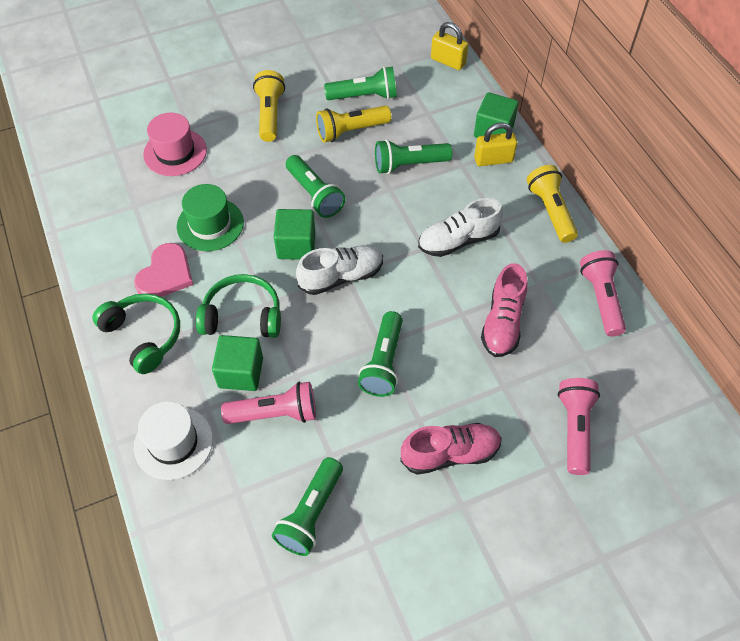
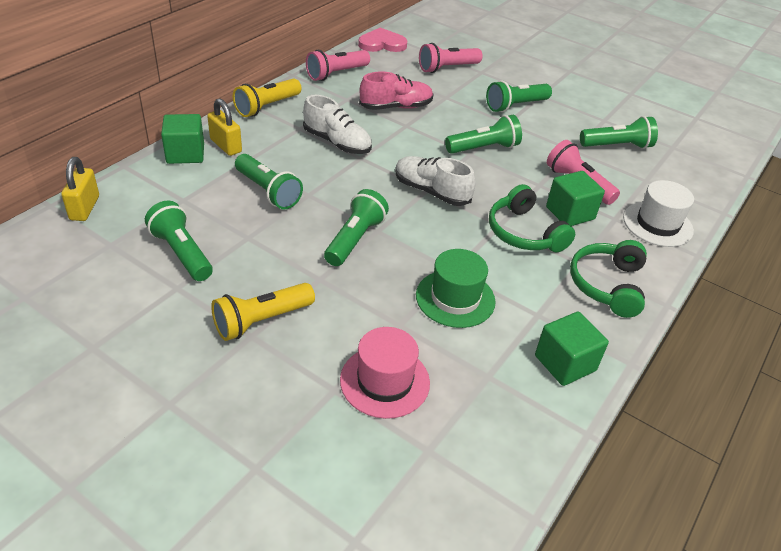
camera: 125 degrees left, 15 degrees down
pink heart [134,243,193,297] -> pink heart moved to [358,28,407,52]
green cube [274,209,315,260] -> green cube moved to [535,312,609,386]
yellow flashlight [316,106,391,142] -> none
pink shoe [400,423,502,475] -> green flashlight [486,80,552,112]

